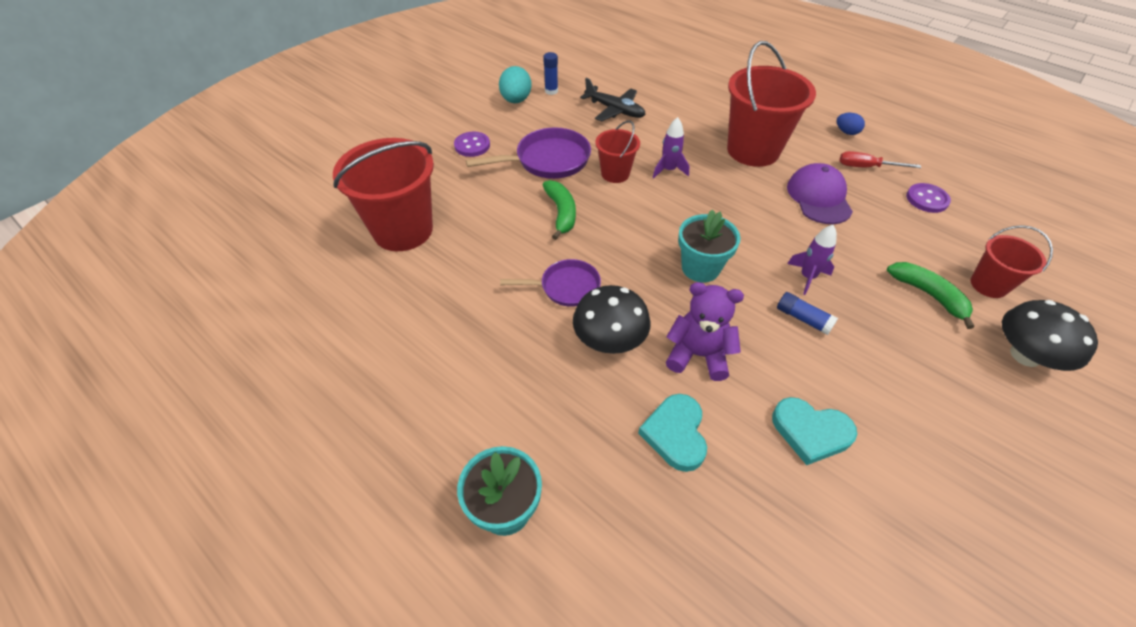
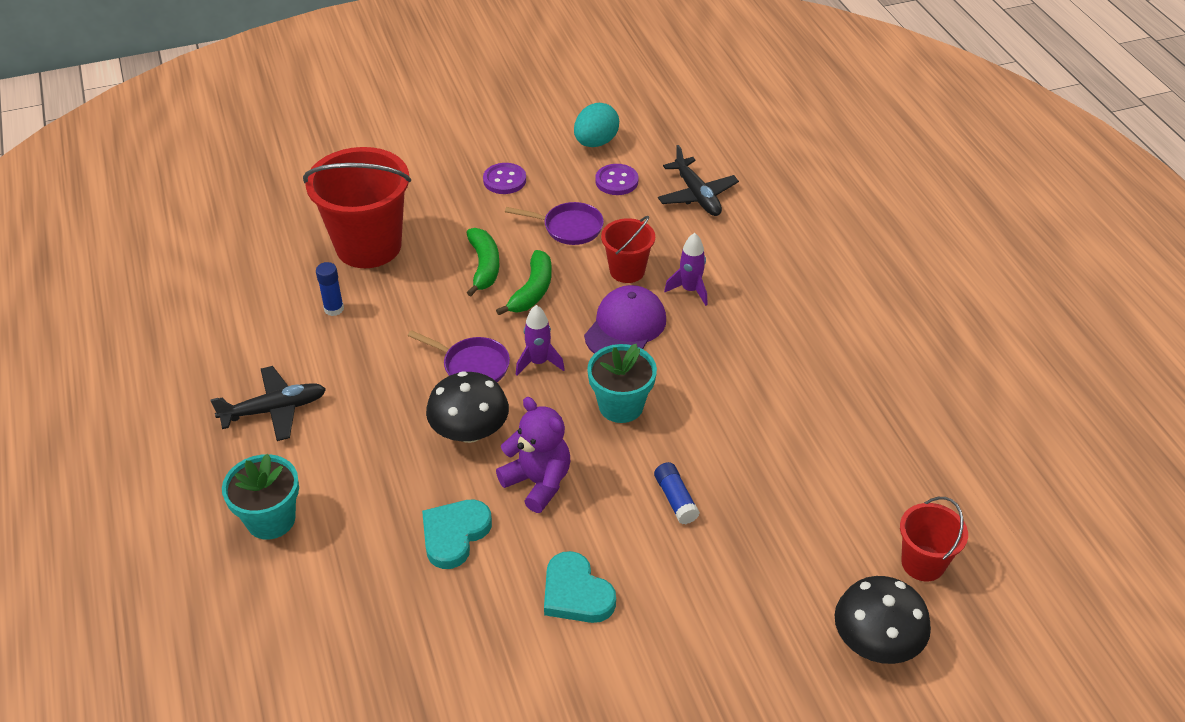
camera: 30 degrees right, 5 degrees down
purple pan [466,127,591,179] -> purple pan [505,202,604,245], size x0.65
blue glue stick [543,52,558,95] -> blue glue stick moved to [316,262,344,316]
red bucket [727,41,816,167] -> none
purple cap [787,163,853,224] -> purple cap moved to [584,285,666,354]
purple rocket [787,225,837,295] -> purple rocket moved to [516,305,565,375]
blue egg [837,113,865,135] -> none
red screwdriver [839,151,921,168] -> none
green banana [887,262,974,329] -> green banana moved to [466,228,500,296]
purple button [906,183,951,213] -> purple button moved to [595,164,639,195]
none -> black plane [210,366,326,441]

